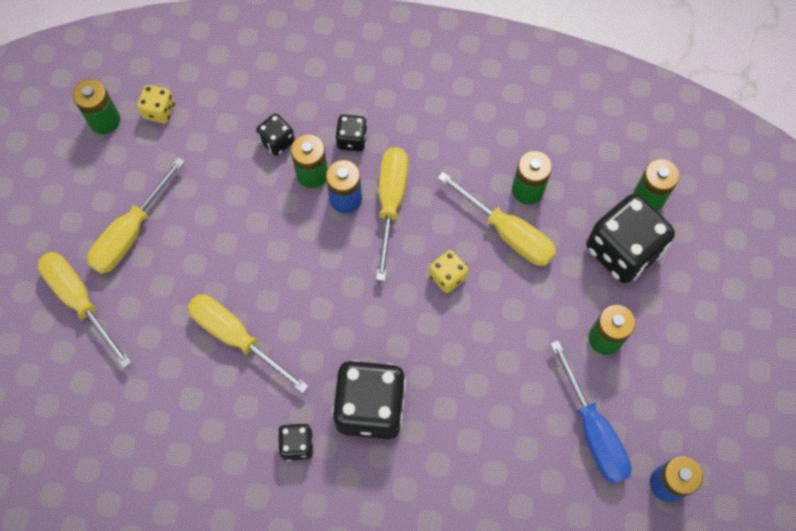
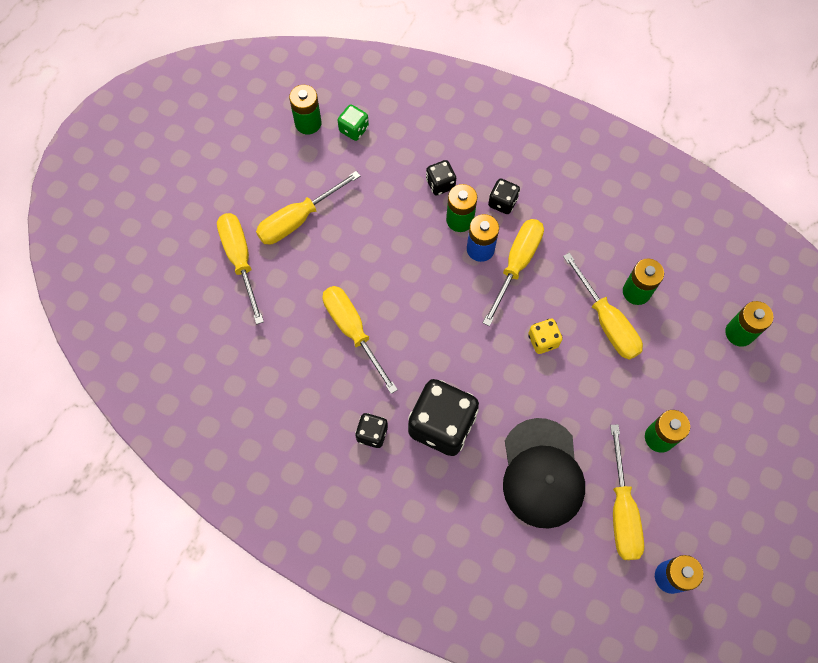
camera: 20 degrees right, 0 degrees up
yellow dice [137,85,175,123] -> green dice [338,105,369,141]
blue screwdriver [550,340,631,484] -> yellow screwdriver [610,424,644,560]
black dice [586,194,675,283] -> none
none -> black cap [503,418,585,529]

